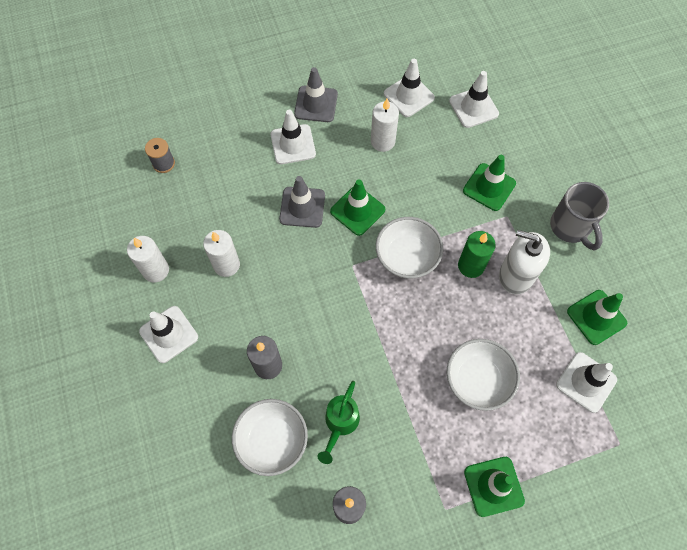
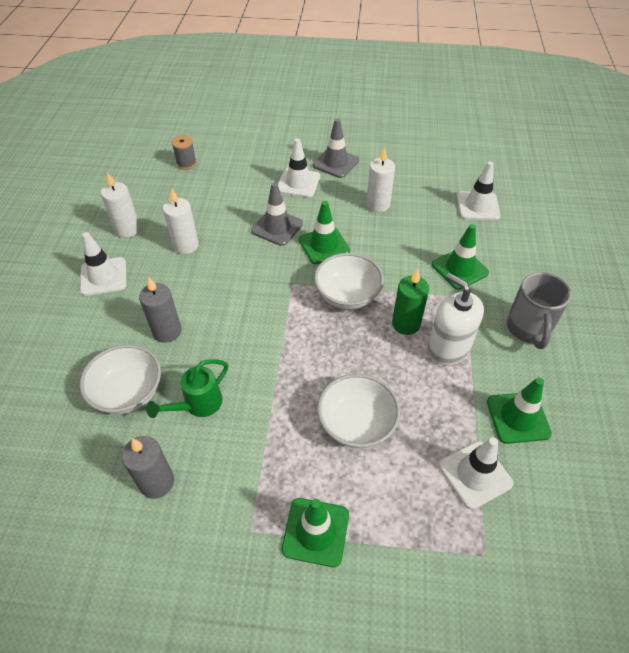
camera: 25 degrees right, 15 degrees down
white traffic cone [384,59,435,117] -> none

